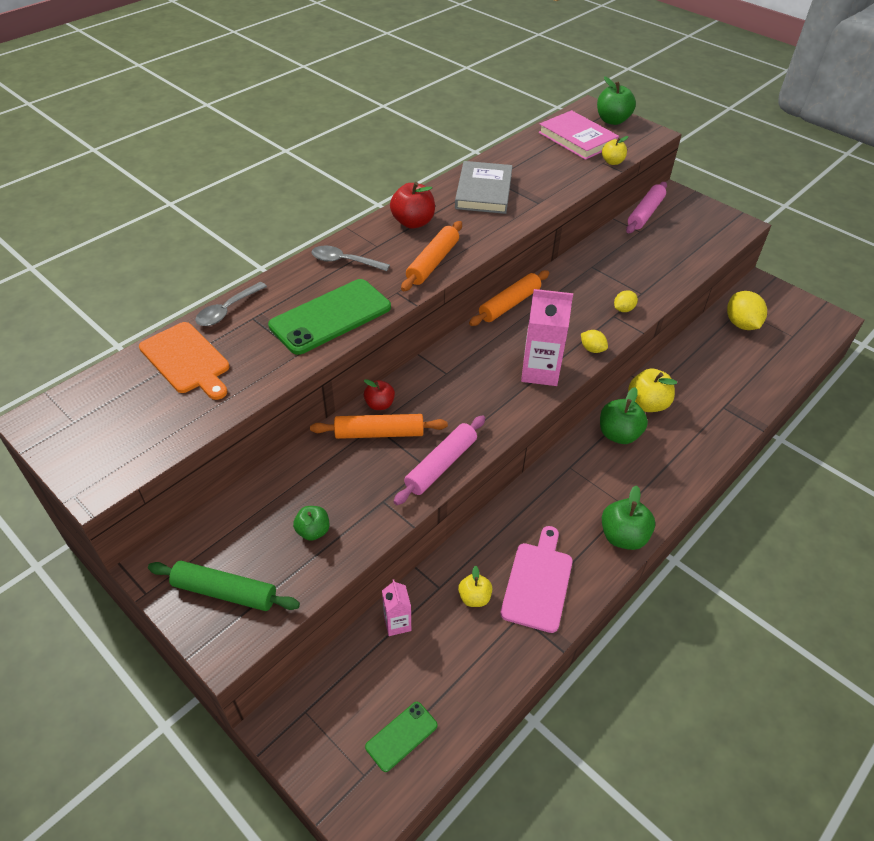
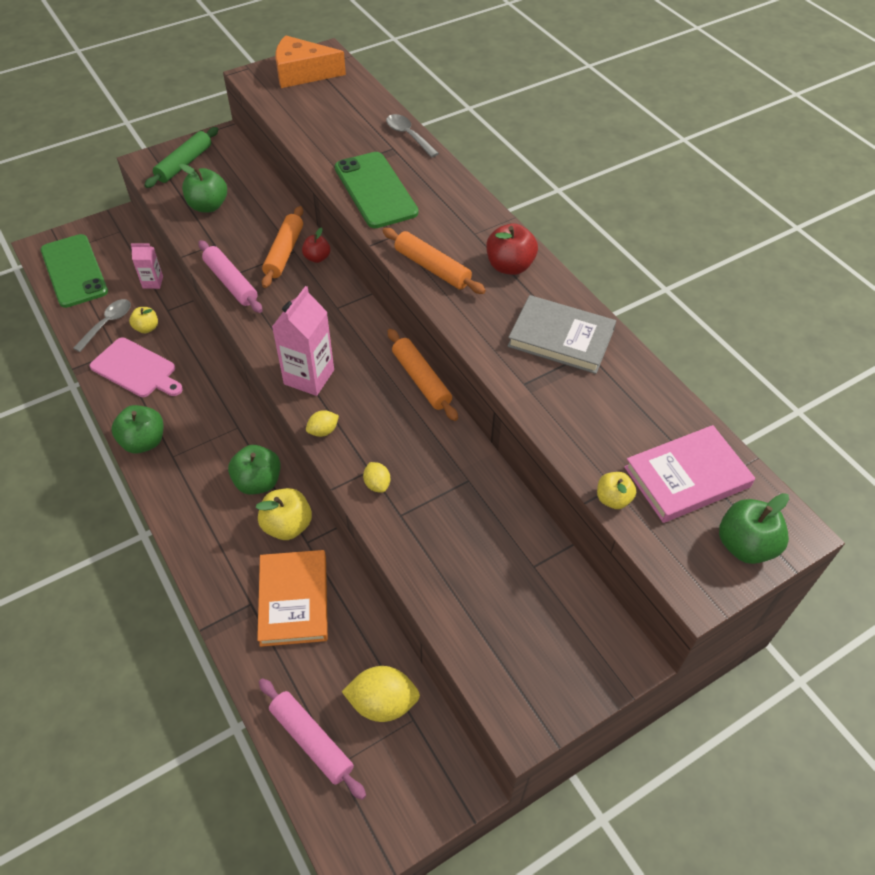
camera: 105 degrees right, 5 degrees up
orange cutting board [139,322,230,400] -> none
green apple [293,506,330,541] -> green apple [179,164,227,212], size x1.63
grey spoon [311,246,390,271] -> grey spoon moved to [73,299,131,352]
green phone [365,702,438,772] -> green phone [41,234,108,308], size x2.01
pink rolling pin [626,182,667,233] -> pink rolling pin moved to [259,678,366,800]
none -> orange book [257,550,328,647]
none -> orange cheese [275,35,346,88]

